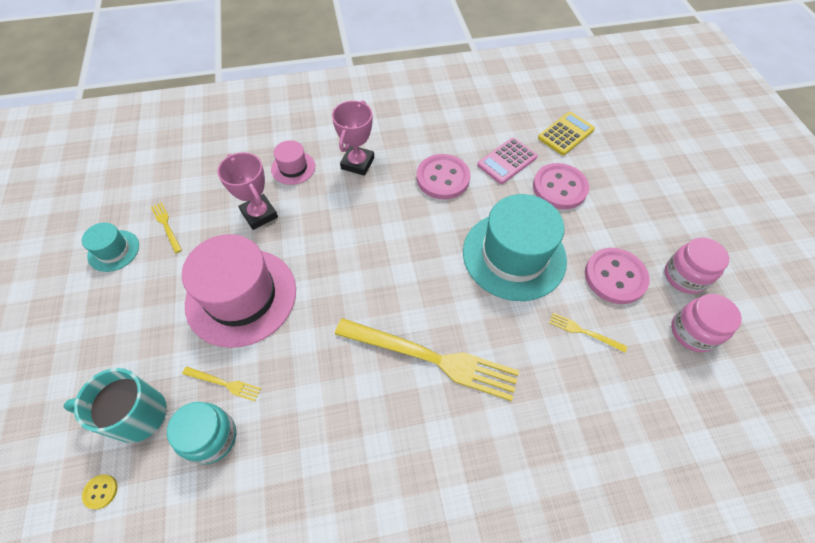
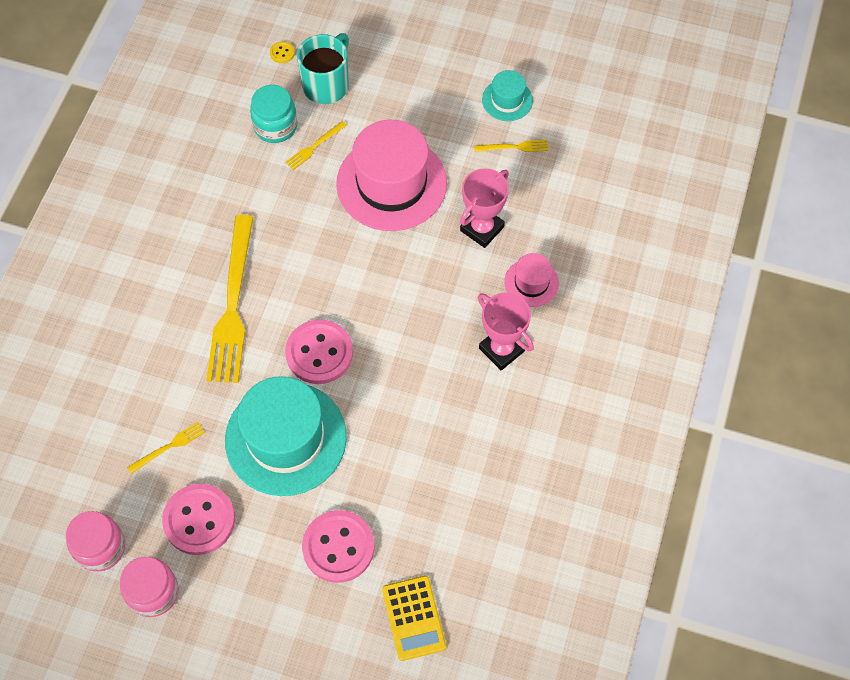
camera: 120 degrees right, 5 degrees up
pink trophy [217,152,278,230] -> pink trophy turned 45 degrees counterclockwise [460,168,509,248]
yellow fork [335,318,519,401] -> yellow fork turned 45 degrees counterclockwise [206,215,254,383]
pink button [417,154,470,199] -> pink button moved to [285,319,353,384]
pink calculator [477,138,538,184] -> none

